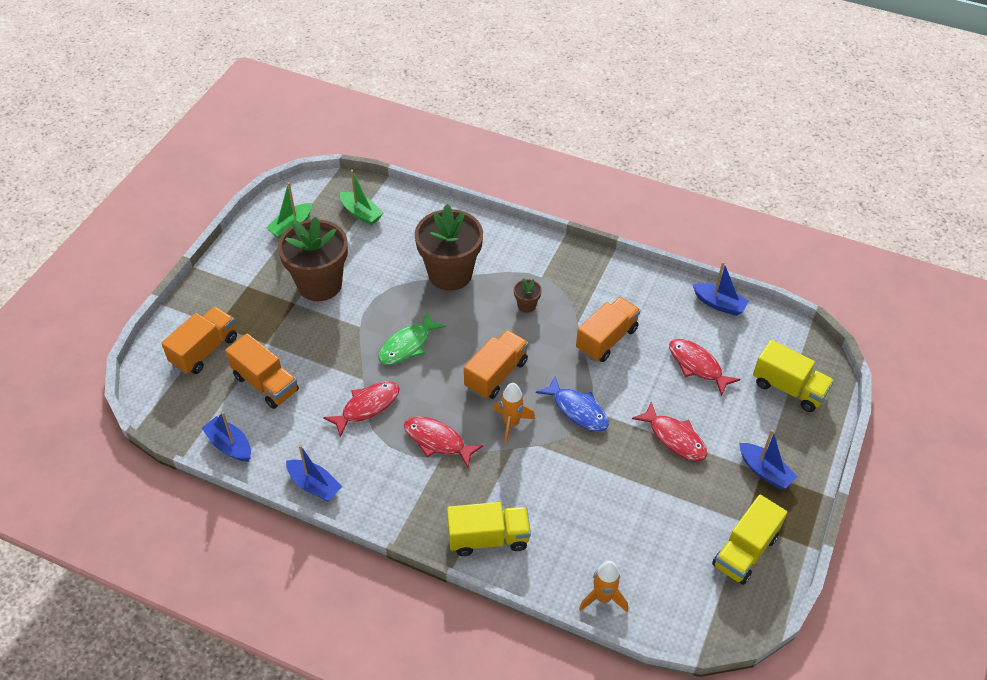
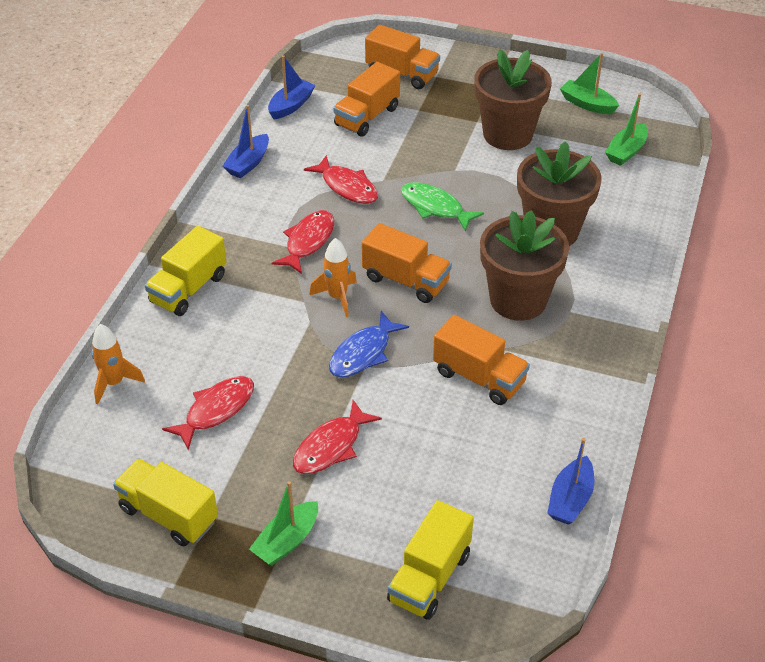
camera: 85 degrees right, 5 degrees down
yellow truck [447,502,531,556] -> yellow truck turned 45 degrees clockwise [145,226,226,316]
brown flower pot [514,278,542,313] -> brown flower pot [480,210,569,321], size x2.45
red fish [669,339,740,396] -> red fish moved to [162,376,254,450]
blue boat [739,430,798,489] -> green boat [249,481,318,566]

